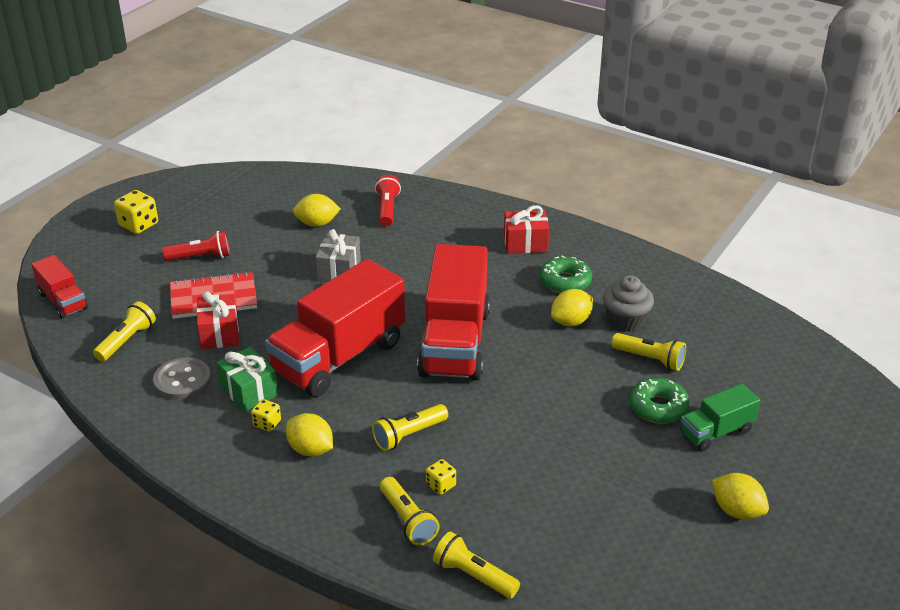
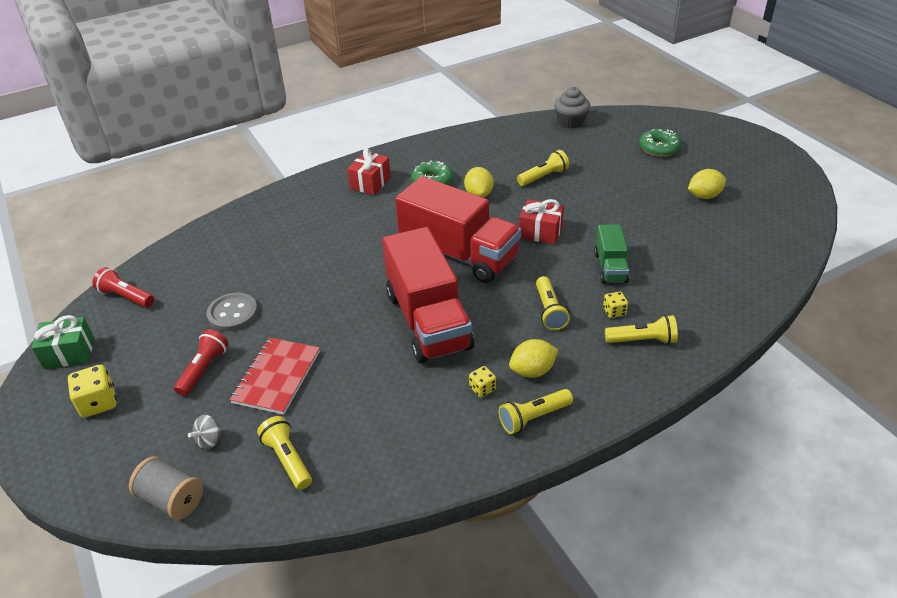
camera: 60 degrees left, 5 degrees up
red truck [31,255,88,319] -> grey spool [129,456,203,520]
grey button [153,357,211,400] -> grey button moved to [207,293,258,331]
red gift [197,291,239,349] -> red gift moved to [519,199,564,245]
green gift [217,347,278,412] -> green gift moved to [32,315,94,369]
yellow lemon [293,194,340,227] -> none
grey gift [315,229,361,282] -> none
red flashlight [375,175,401,226] -> red flashlight moved to [92,267,154,308]
yellow flashlight [433,531,520,598] -> yellow flashlight moved to [499,389,573,434]
grey cupcake [603,275,654,331] -> grey cupcake moved to [554,87,590,128]
green donut [629,378,690,424] -> green donut moved to [639,129,681,157]
green truck [680,384,761,451] -> green truck moved to [594,224,629,284]
none -> grey spinning top [188,415,223,450]

